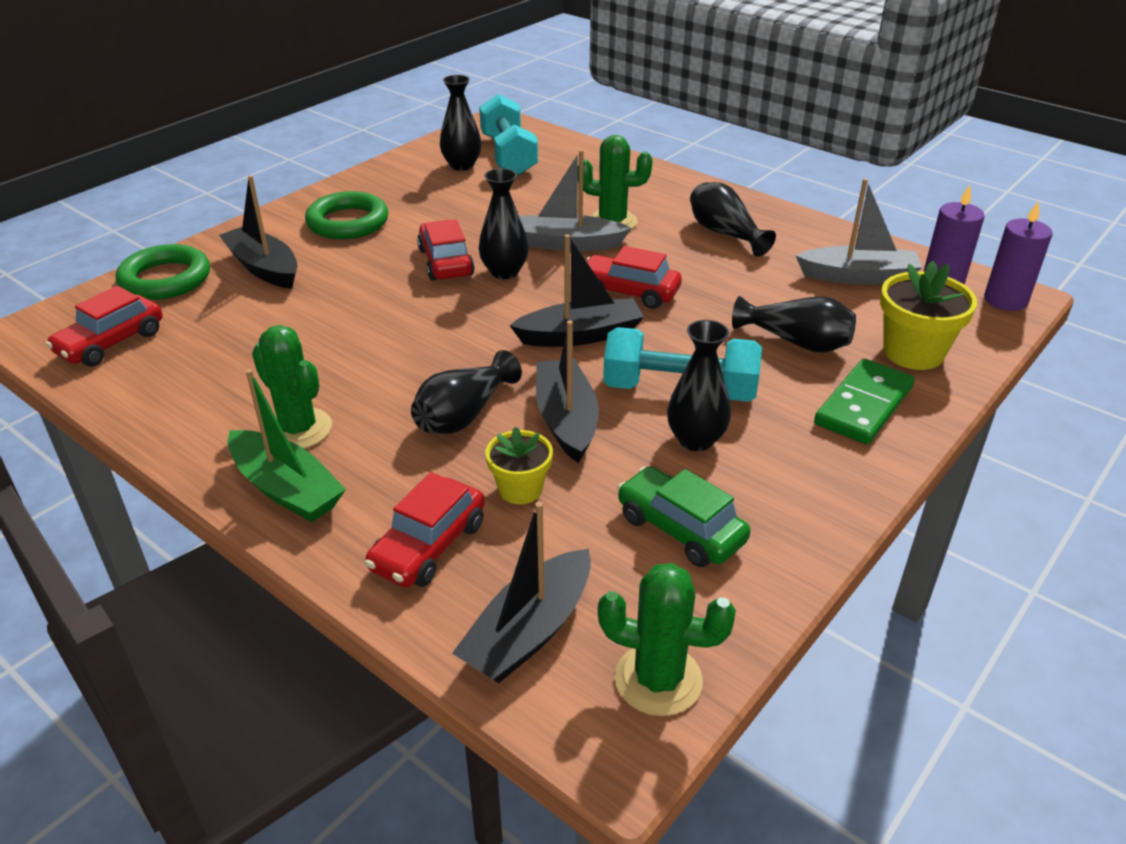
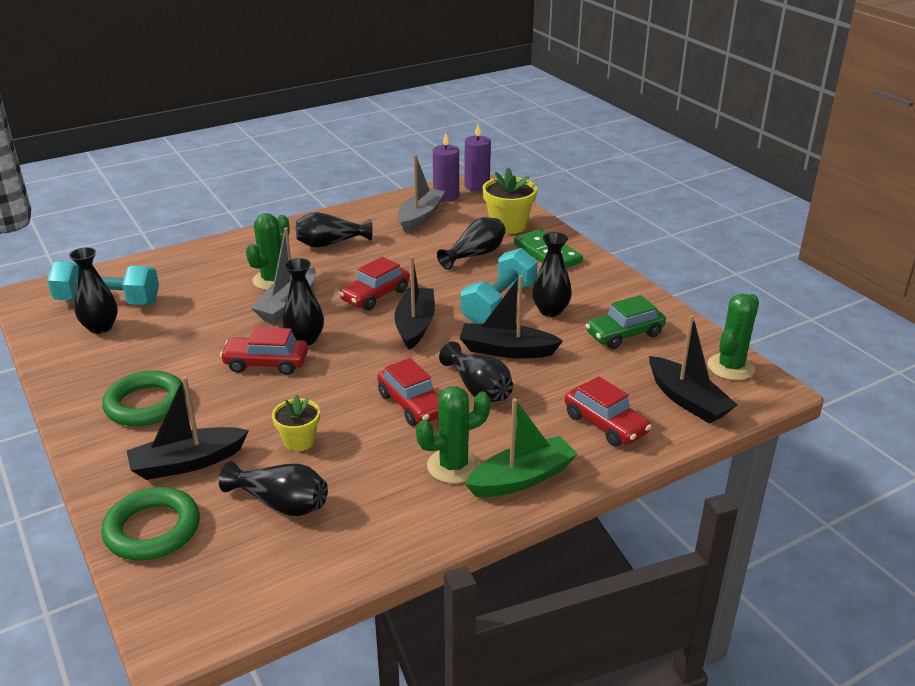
camera: 70 degrees left, 5 degrees down
red car [46,286,163,367] -> red car moved to [377,358,439,426]
yellow flower pot [485,427,553,504] -> yellow flower pot moved to [272,394,320,451]
none -> black vase [219,461,328,516]

